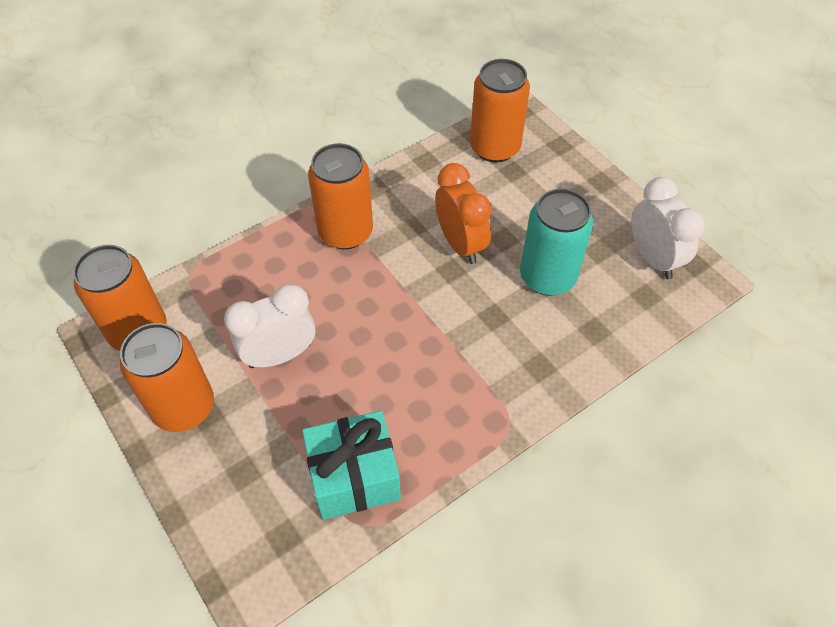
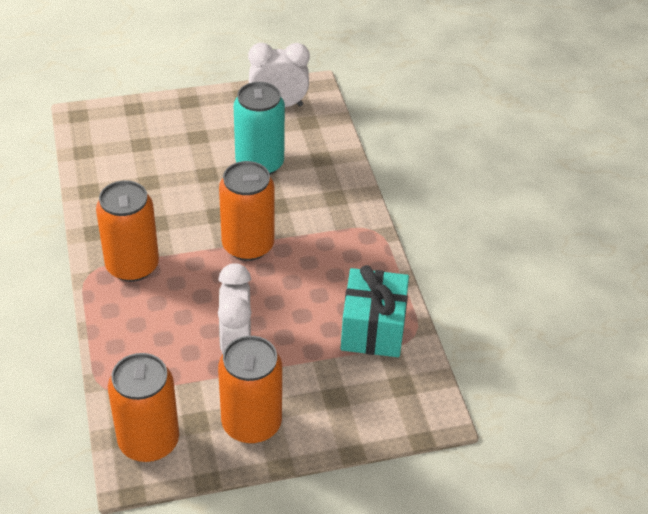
camera: 70 degrees left, 10 degrees down
orange clock [435,163,492,264] -> none
orange can [470,59,530,163] -> orange can moved to [219,161,274,261]

